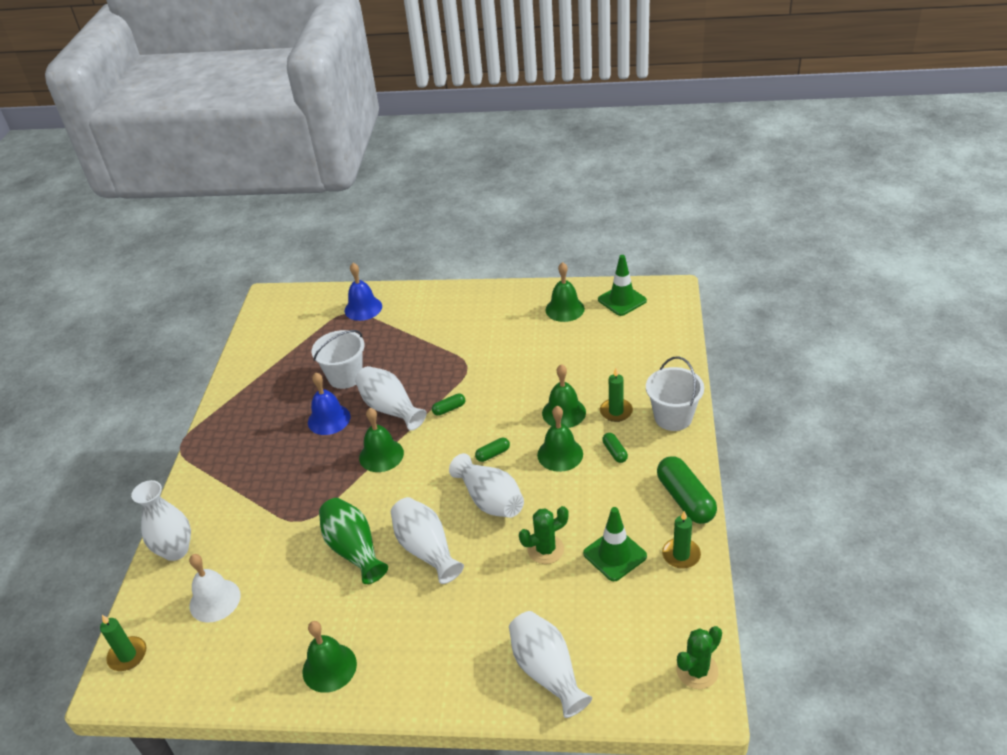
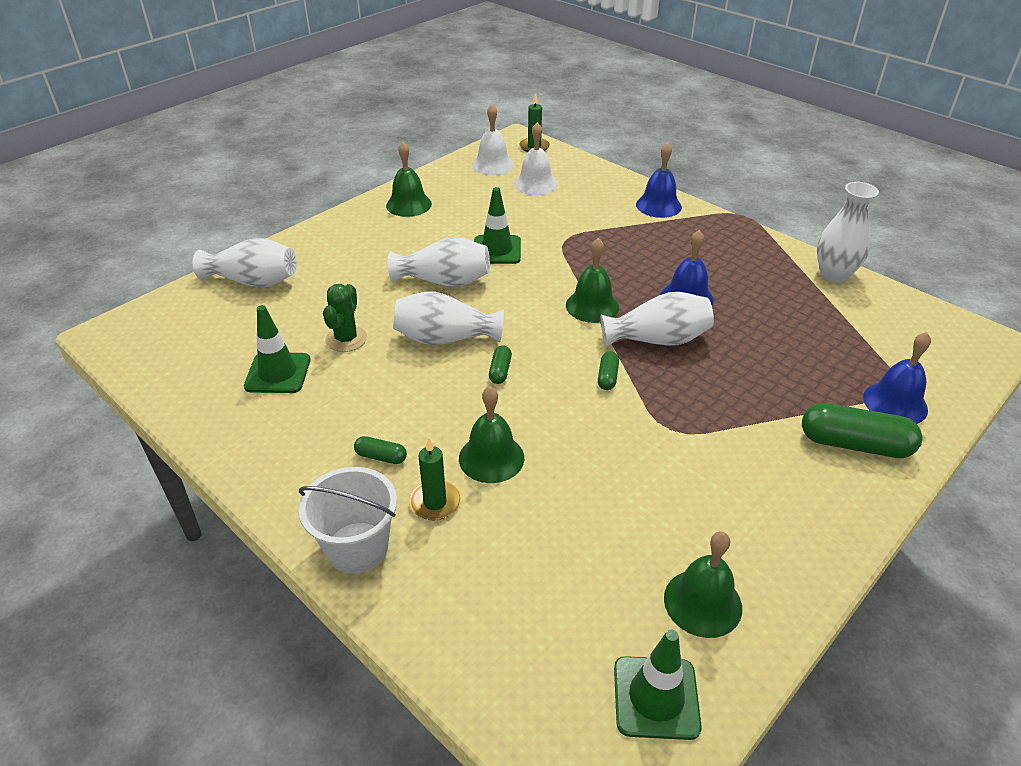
camera: 125 degrees right, 0 degrees up
white vase [131,480,191,561] -> white vase moved to [817,182,879,283]
white bucket [312,330,364,389] -> none
green vase [319,498,388,584] -> green traffic cone [474,187,521,264]
green bell [537,406,583,472] -> none
green capsule [657,456,717,524] -> green capsule moved to [802,403,922,458]
green candle [662,511,701,569] -> none
green cactus [676,626,722,689] -> none
none -> white bell [472,104,514,175]
none -> blue bell [636,142,682,218]

